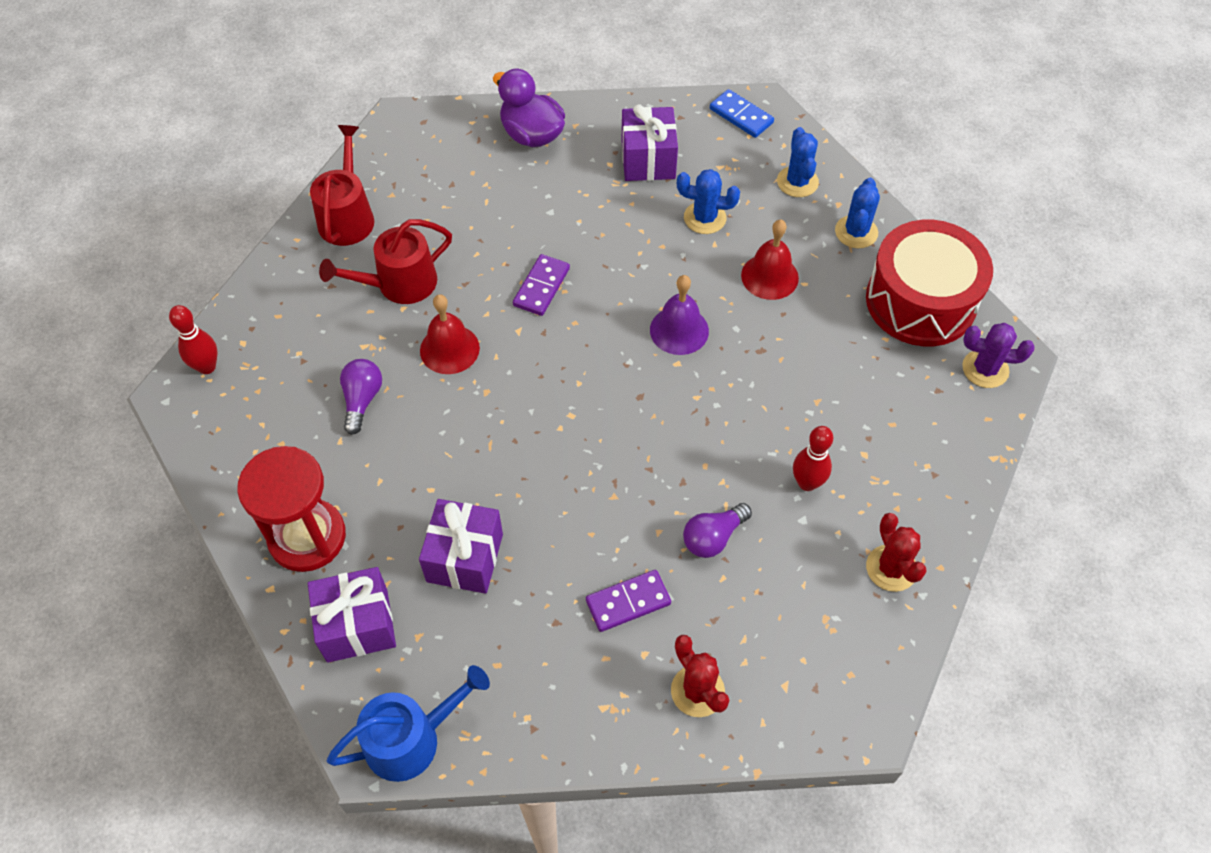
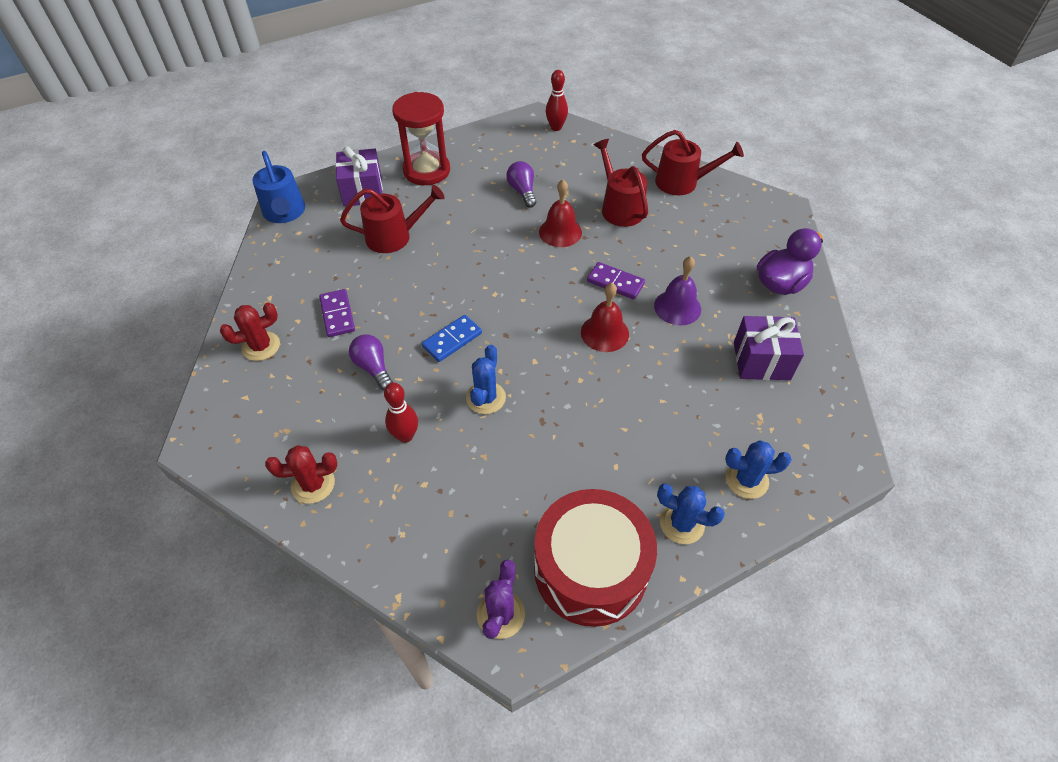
camera: 95 degrees right, 5 degrees down
purple light bulb [340,359,382,435] -> purple light bulb turned 120 degrees counterclockwise [507,161,536,208]
purple gift [419,499,503,594] -> red watering can [340,185,445,253]
purple bell [650,275,709,355] -> purple bell moved to [654,256,701,325]
blue cactus [677,169,740,234] -> blue cactus moved to [466,345,506,414]
blue domino [710,89,774,138] -> blue domino moved to [422,315,482,362]
red bell [741,220,799,300] -> red bell moved to [581,283,629,352]

